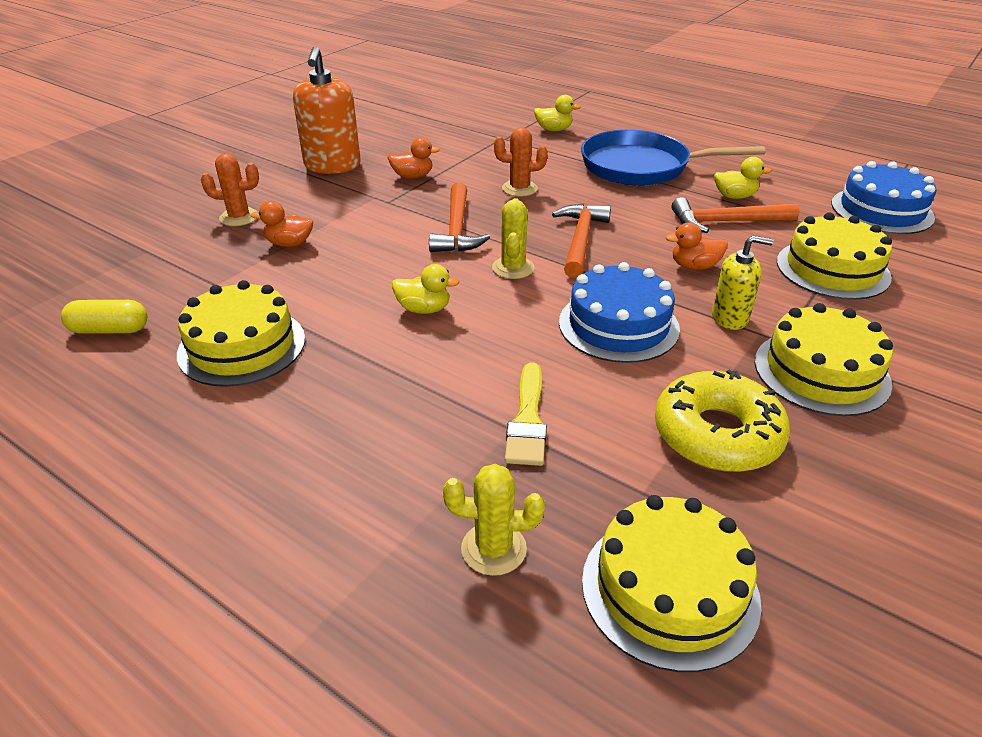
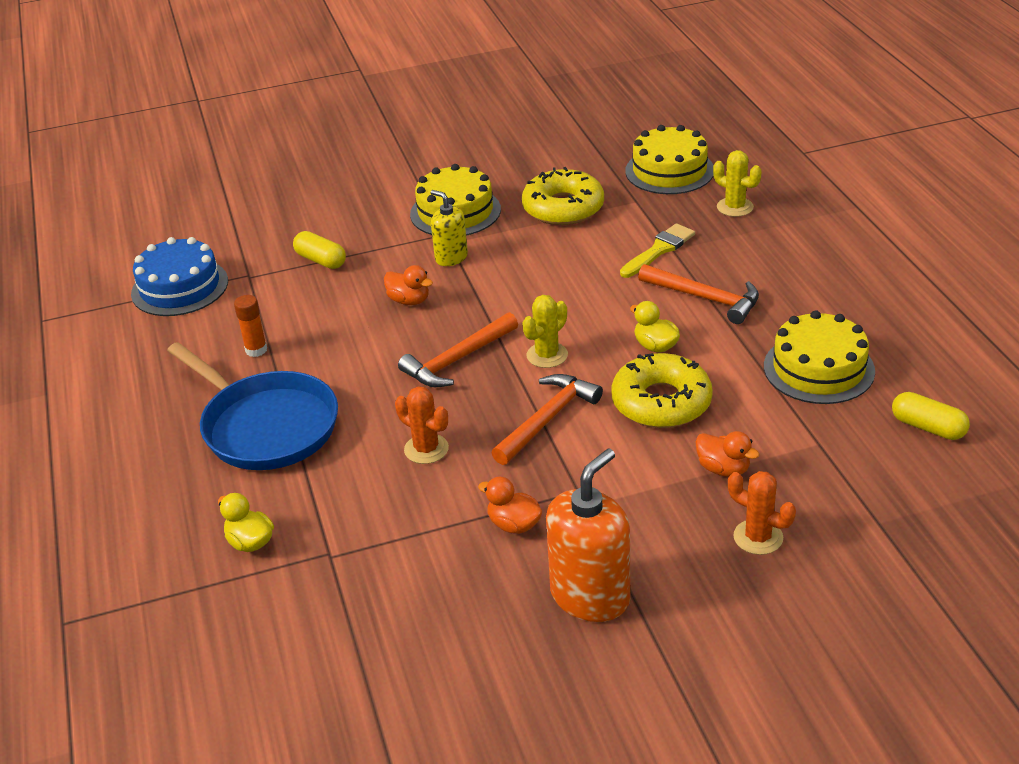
camera: 140 degrees left, 0 degrees up
blue cake [559,262,680,363] -> none
orange hammer [671,197,799,233] -> orange hammer moved to [638,264,759,324]
yellow duck [714,157,772,199] -> orange glue stick [234,295,267,357]
yellow cake [777,213,892,300] -> yellow capsule [293,231,346,269]
none -> yellow donut [611,353,713,428]

